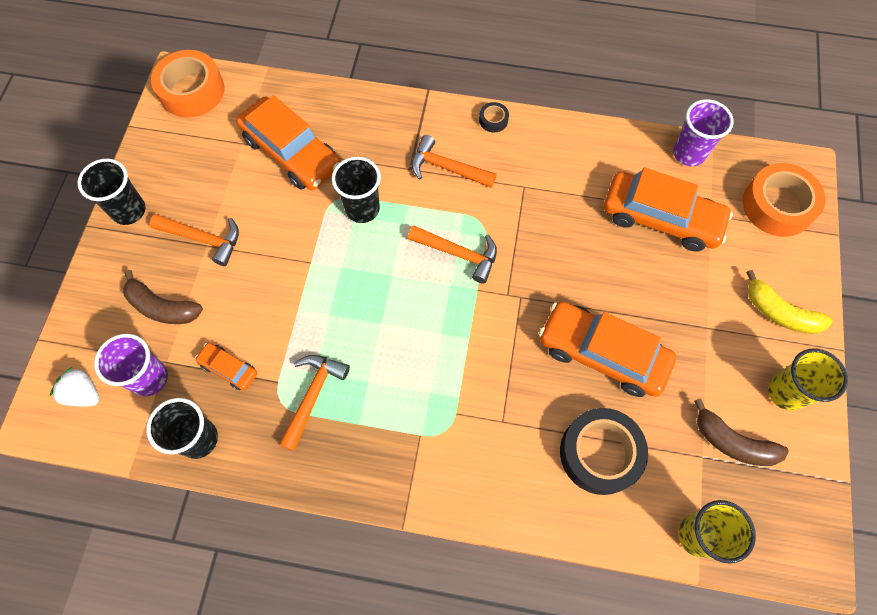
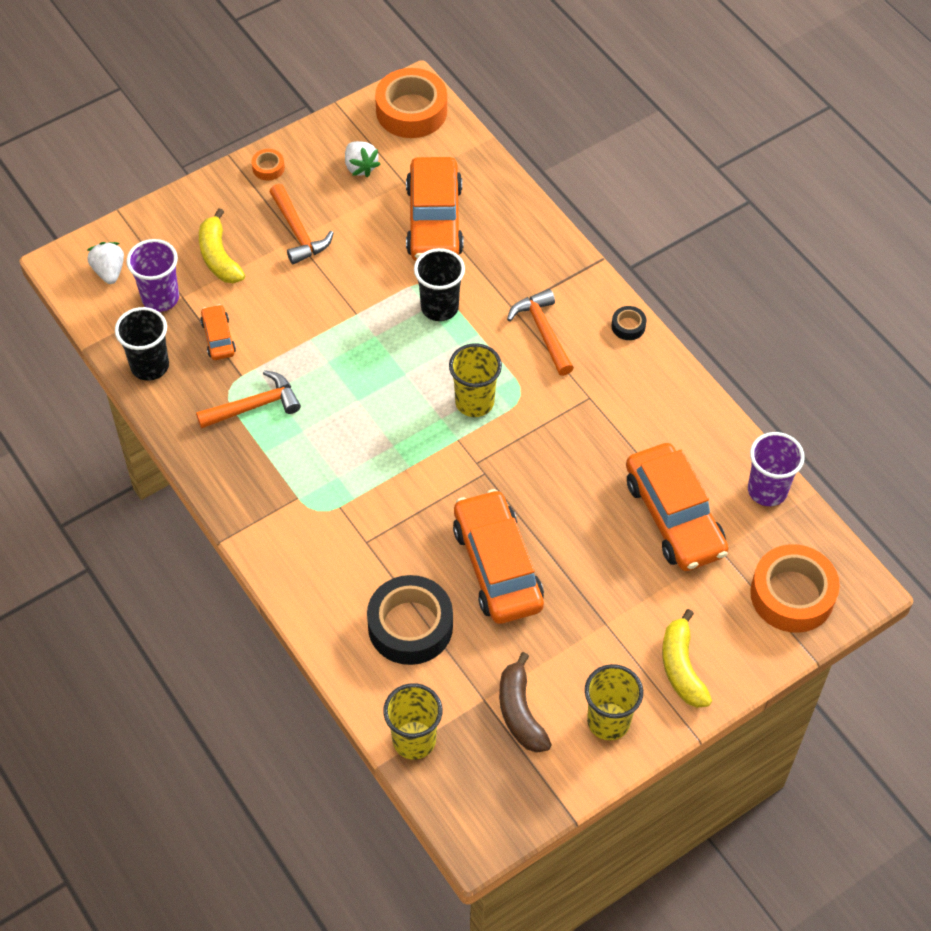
camera: 45 degrees right, 10 degrees down
black cup [77,159,146,225] -> orange tape [252,149,285,181]
brown banana [123,270,203,324] -> yellow banana [199,208,245,283]
orange hammer [408,225,497,284] -> yellow cup [449,343,502,417]
none -> white strawberry [345,141,380,177]

